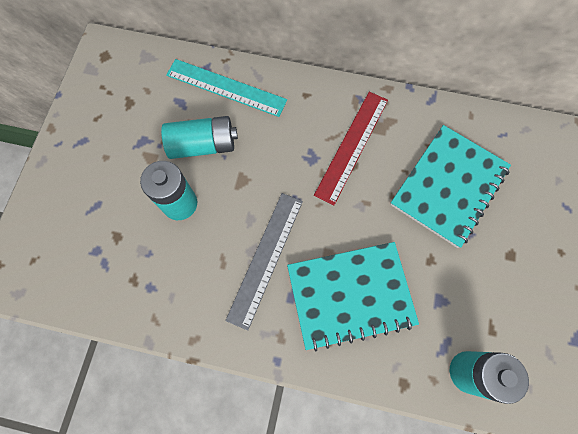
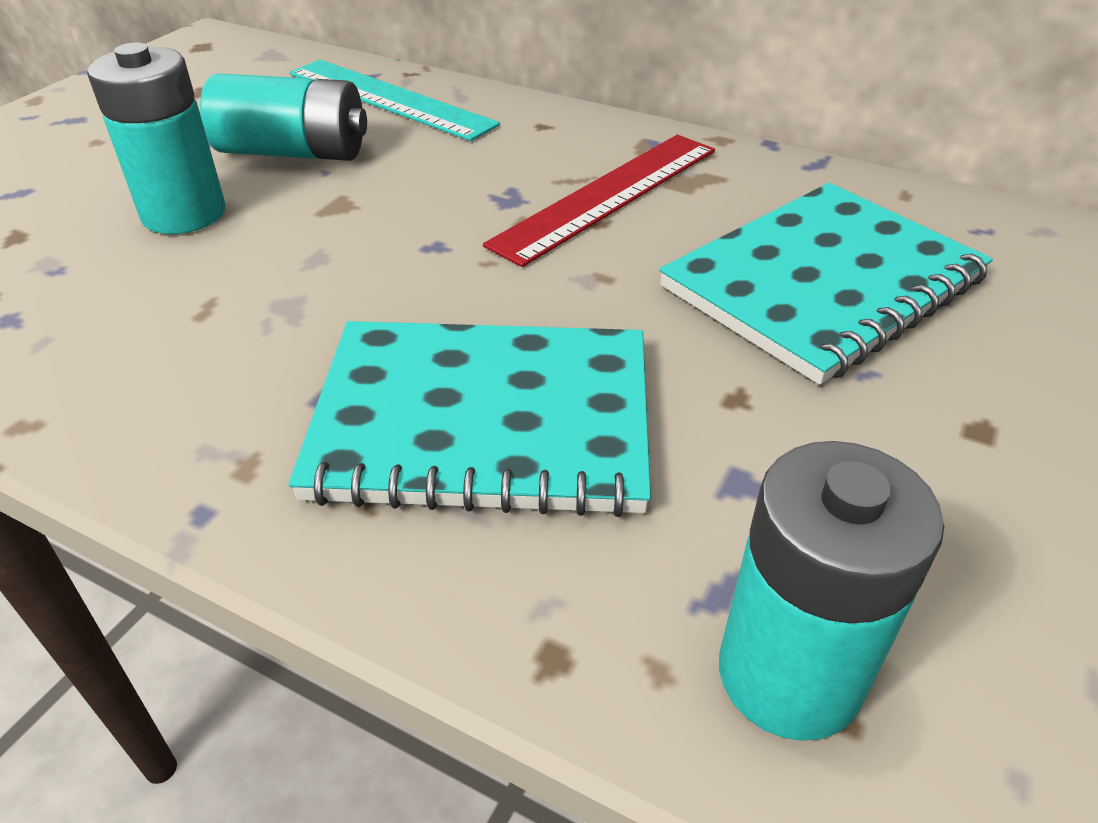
camera: 15 degrees right, 30 degrees down
grey ruler [225,193,303,331] -> none

